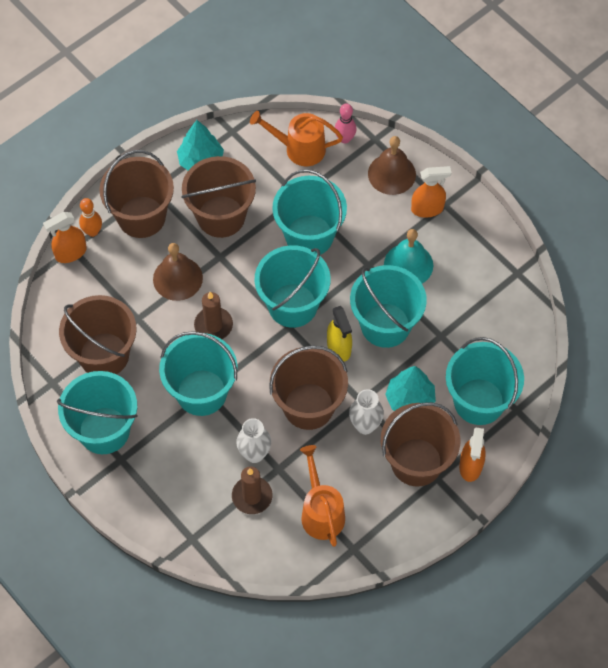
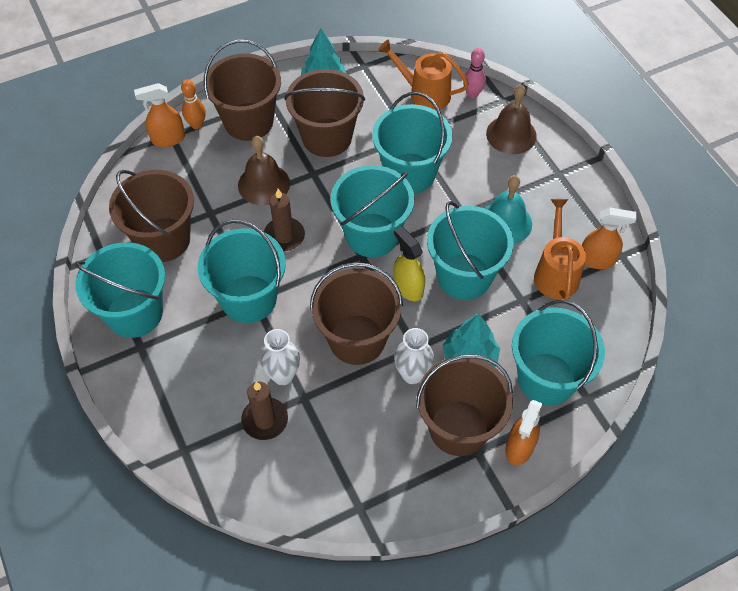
camera: 15 degrees right, 5 degrees down
orange watering can [300,445,345,547] -> orange watering can moved to [534,199,586,300]
yellow spray bottle [327,306,352,361] -> yellow spray bottle turned 150 degrees clockwise [394,226,425,301]
orange spray bottle [411,166,451,218] -> orange spray bottle moved to [582,208,637,269]

